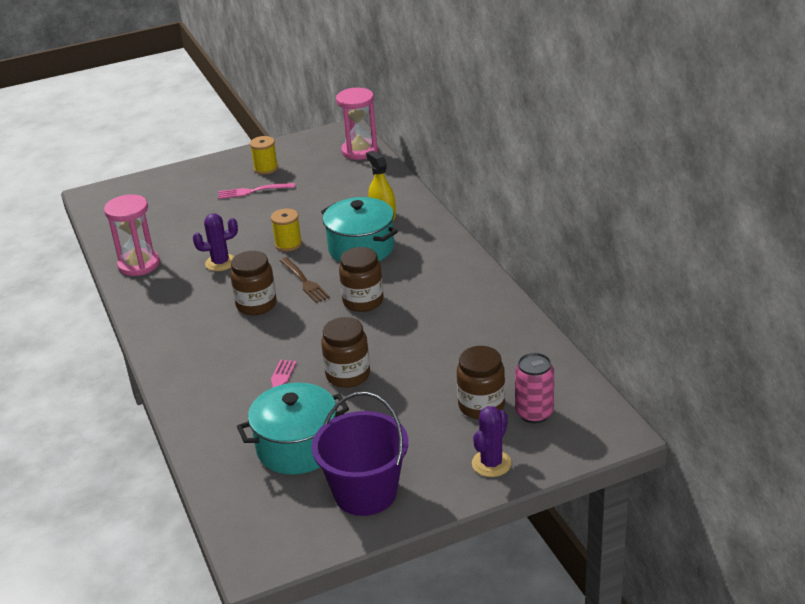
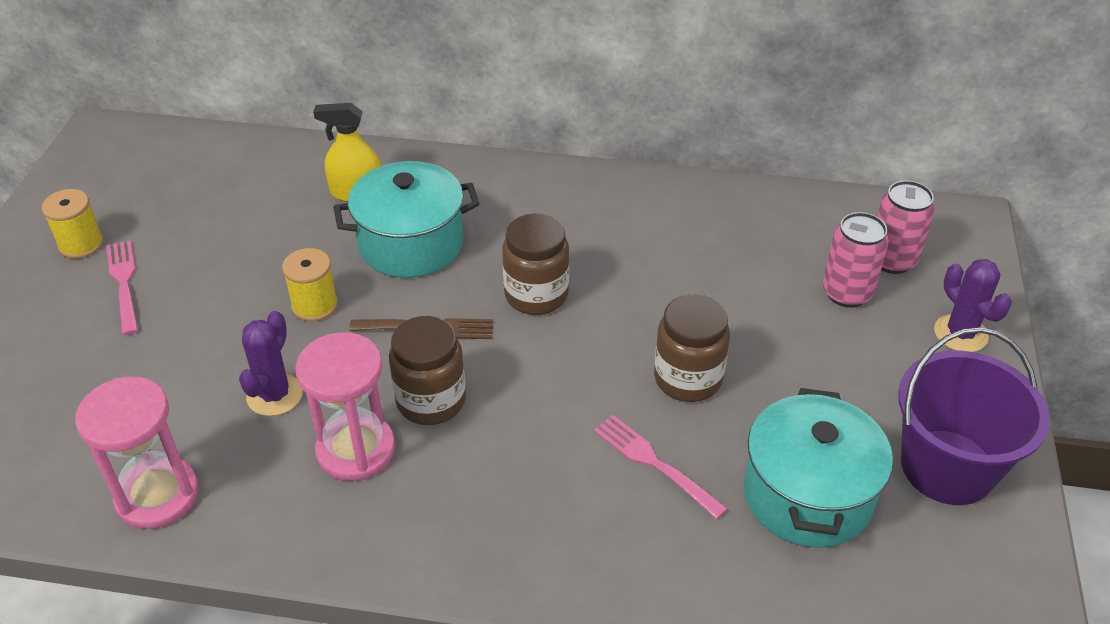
camera: 60 degrees left, 10 degrees up
pink fork [218,183,295,199] -> pink fork turned 135 degrees clockwise [106,240,139,335]
pink hourglass [336,88,378,160] -> pink hourglass moved to [295,332,395,481]
brown jar [457,346,505,419] -> pink can [822,212,889,308]

